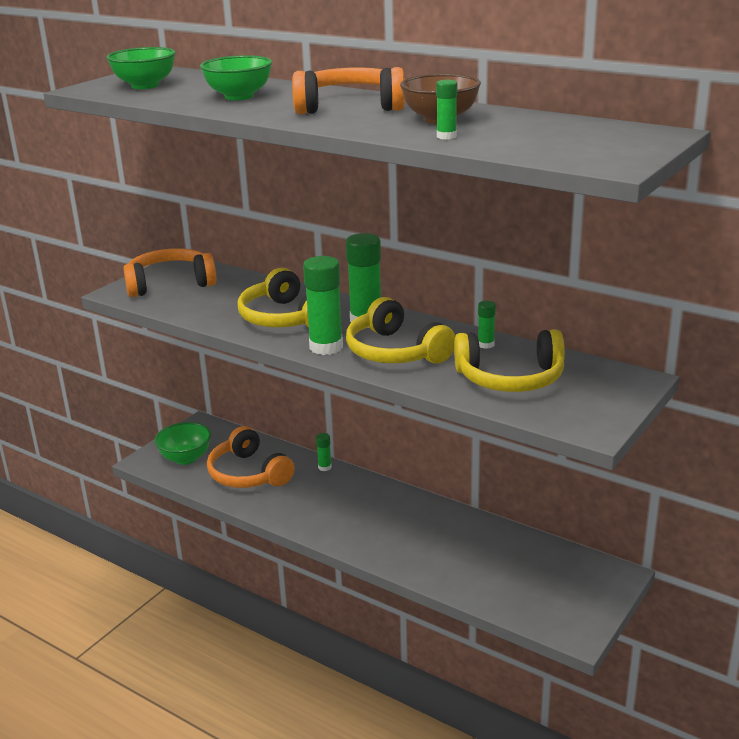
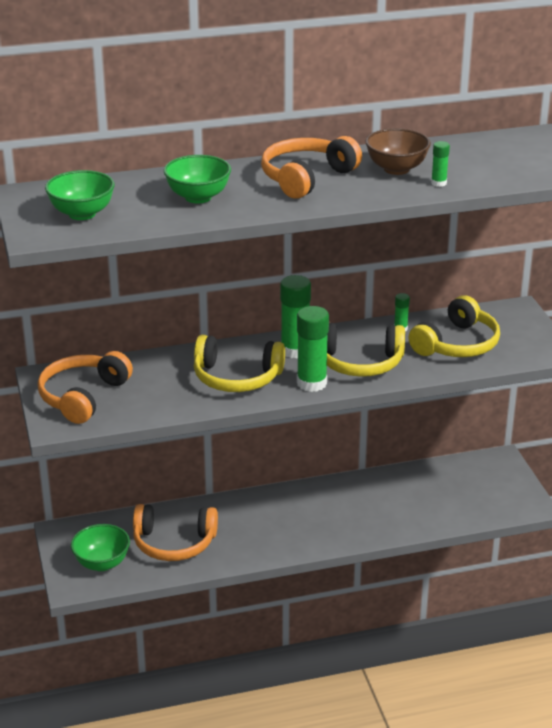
camera: 50 degrees left, 5 degrees up
green glue stick [316,433,332,471] -> none

